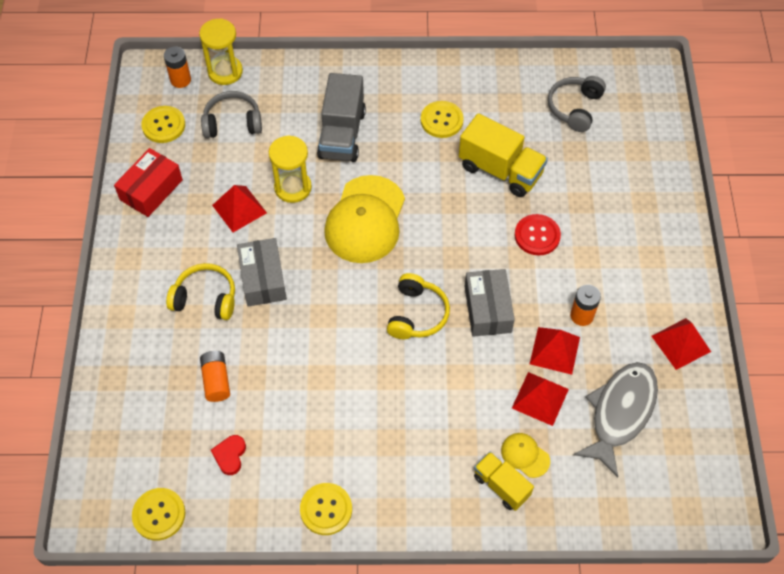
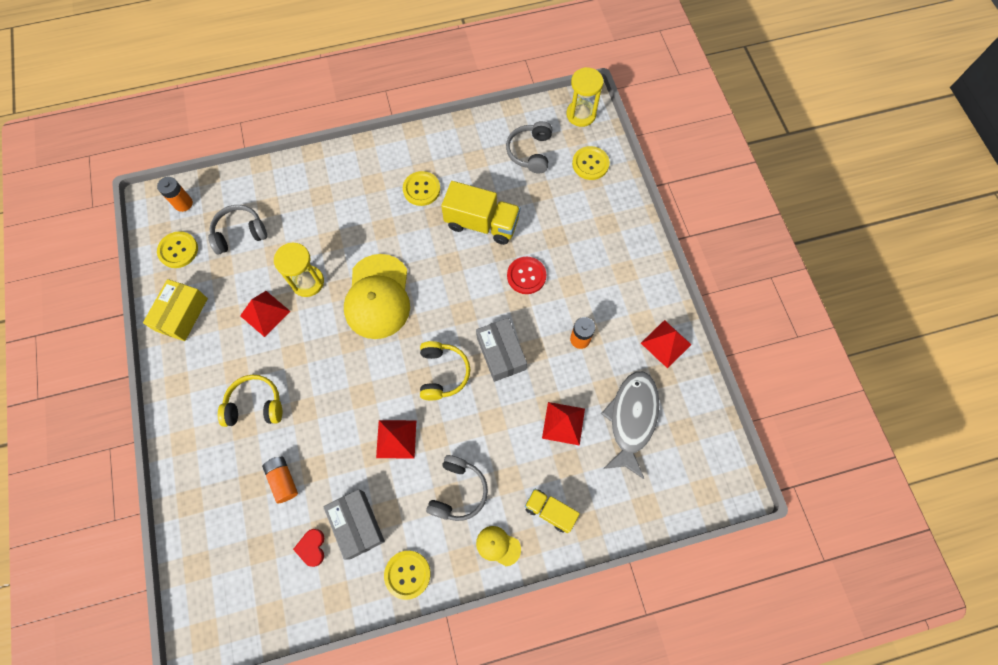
camera: 15 degrees left, 10 degrees up
red box [114,148,183,217] -> yellow box [143,279,208,341]
yellow button [132,488,185,540] -> yellow button moved to [572,146,610,180]
yellow hourglass [199,18,243,85] -> yellow hourglass moved to [566,67,603,127]
grey box [237,238,287,307] -> grey box moved to [323,489,385,560]
grey truck [317,73,366,162] -> none
yellow cap [501,433,550,478] -> yellow cap moved to [476,526,521,566]
red pyramid [530,327,580,375] -> red pyramid moved to [376,420,416,458]
none -> grey headphones [426,455,488,521]

